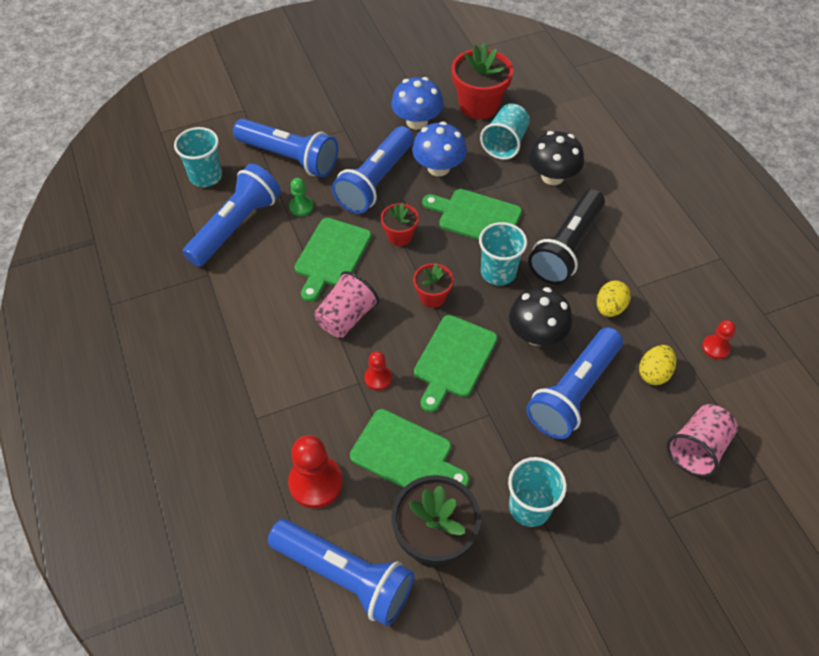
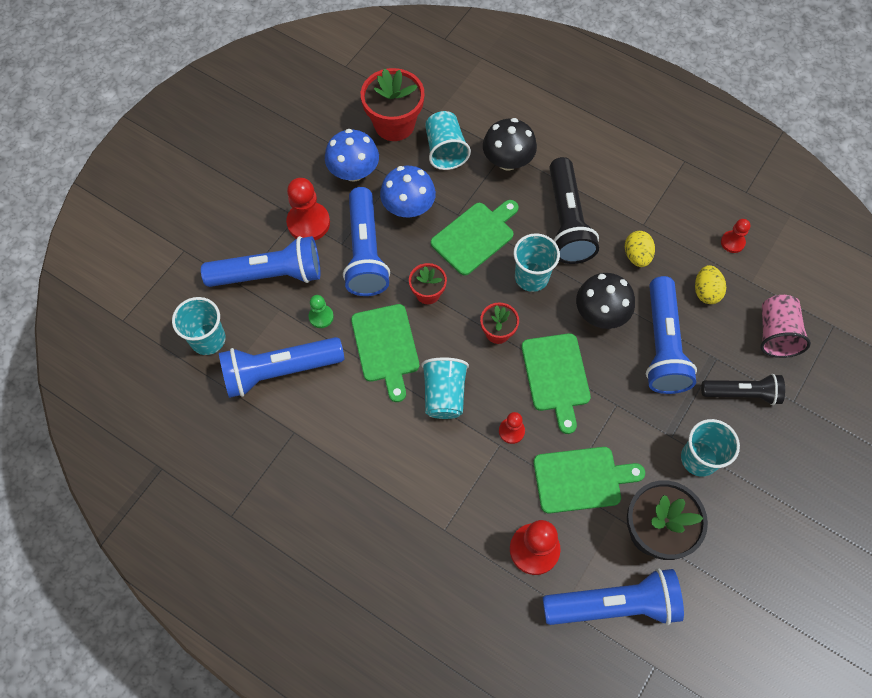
camera: 35 degrees left, 10 degrees up
blue flashlight [183,164,281,267] -> blue flashlight turned 105 degrees counterclockwise [219,337,344,398]
pink cup [314,271,379,338] -> turquoise cup [421,357,469,419]
green cutting board [422,189,522,240] -> green cutting board turned 150 degrees clockwise [431,200,519,276]
none -> red pawn [286,178,330,240]
none -> black flashlight [701,374,785,405]

